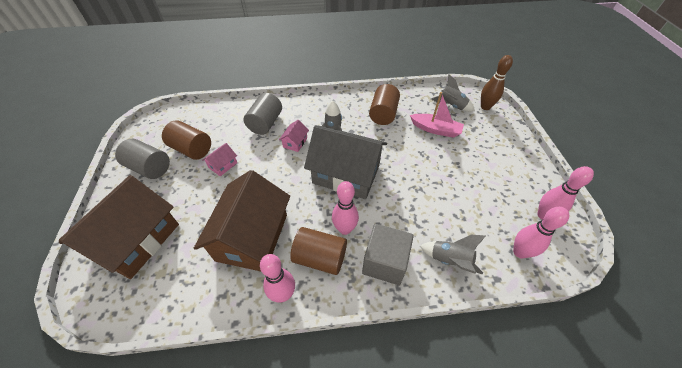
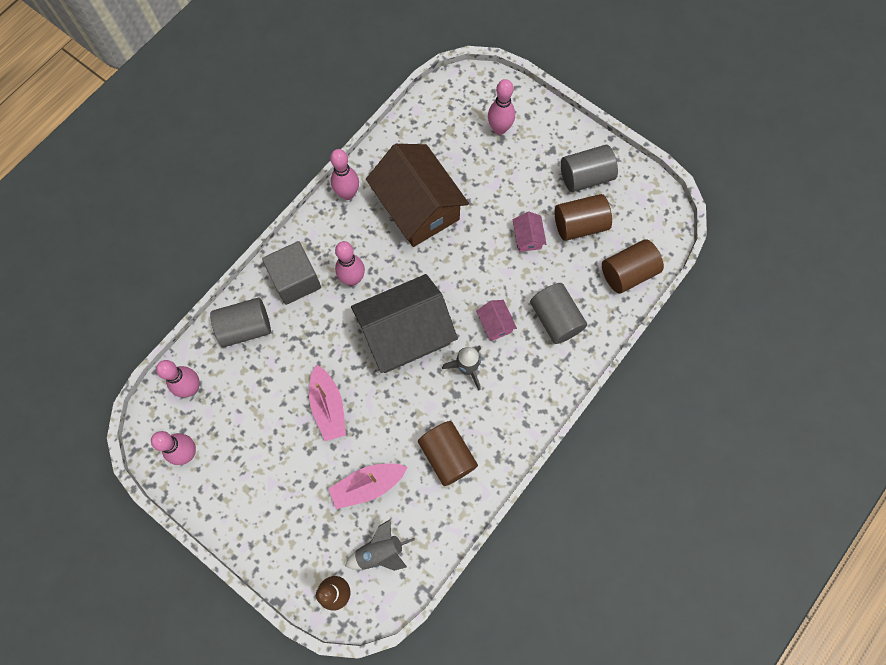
camera: 135 degrees right, 20 degrees up
brown house [59,175,179,279] -> pink bowling pin [488,79,515,135]
brown cylinder [290,227,347,275] -> brown cylinder moved to [602,239,664,294]
grey rocket [420,235,486,274] -> grey cylinder [210,297,271,347]
none -> pink boat [309,365,346,441]

